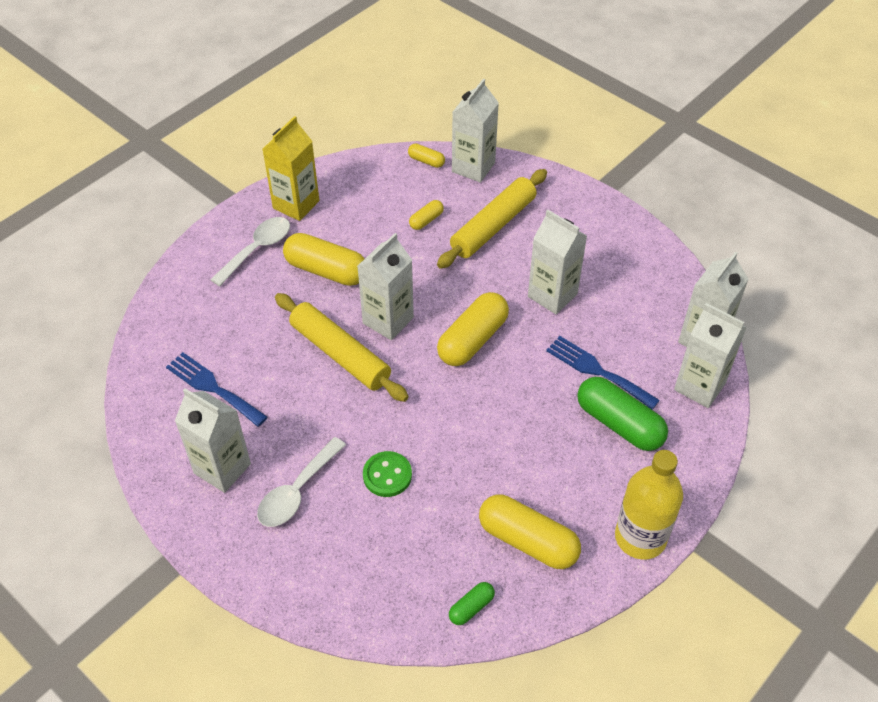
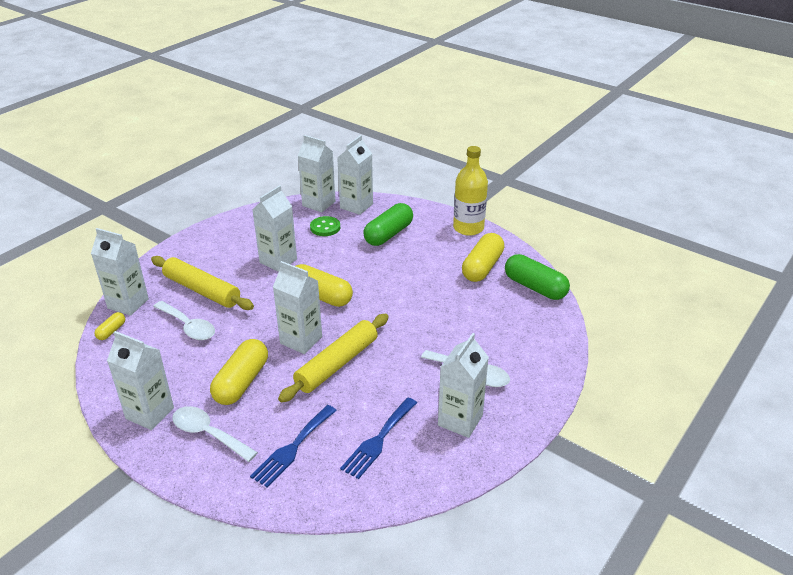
camera: 95 degrees left, 15 degrees down
yellow carton [263,116,319,221] -> white carton [107,331,174,430]
green button [363,451,412,497] -> green button moved to [310,216,340,236]
yellow capsule [409,200,444,230] -> white spoon [153,301,215,340]
green capsule [449,582,495,625] -> green capsule [505,254,570,300], size x2.05
blue fork [546,336,660,410] -> blue fork moved to [250,405,337,488]

